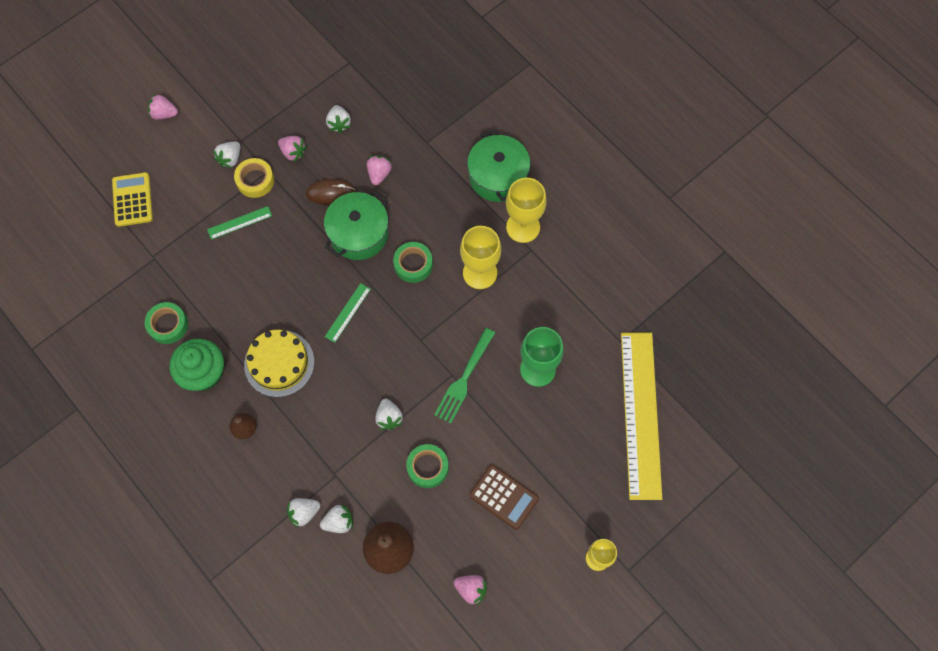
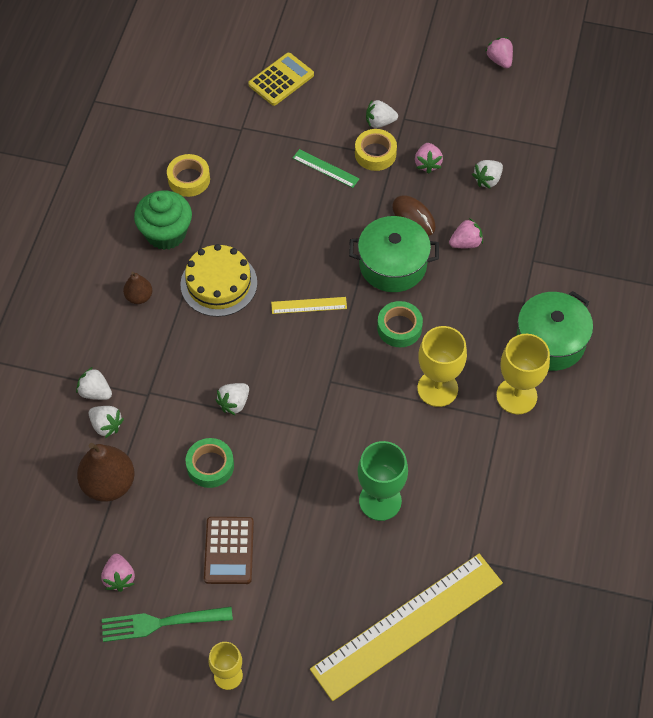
camera: 55 degrees right, 10 degrees down
green tape [145,302,188,344] -> yellow tape [167,154,210,197]
pink strawberry [148,93,178,120] -> pink strawberry moved to [485,37,513,68]
green ruler [325,283,371,343] -> yellow ruler [271,297,347,314]
green fork [434,328,495,424] -> green fork moved to [102,607,233,642]

